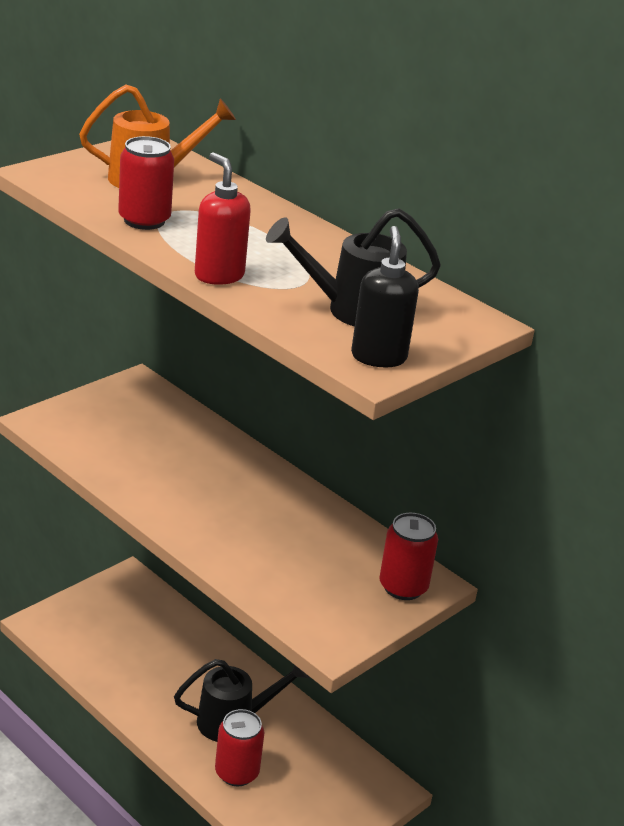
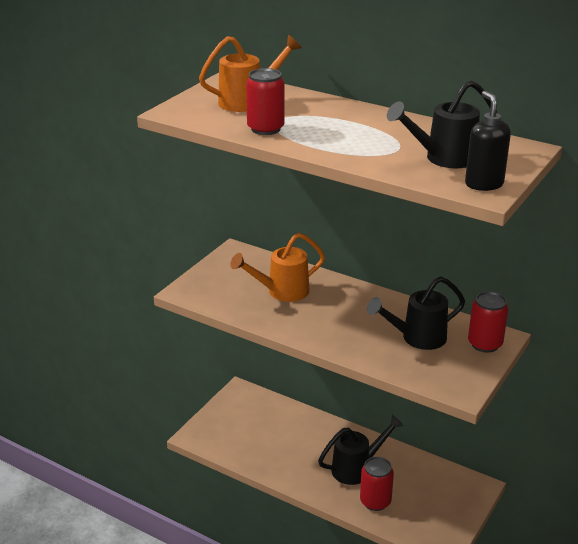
camera: 10 degrees left, 0 degrees up
red soap dispenser [195,152,251,285] -> none
none -> orange watering can [230,233,325,302]
none -> black watering can [367,276,465,350]

